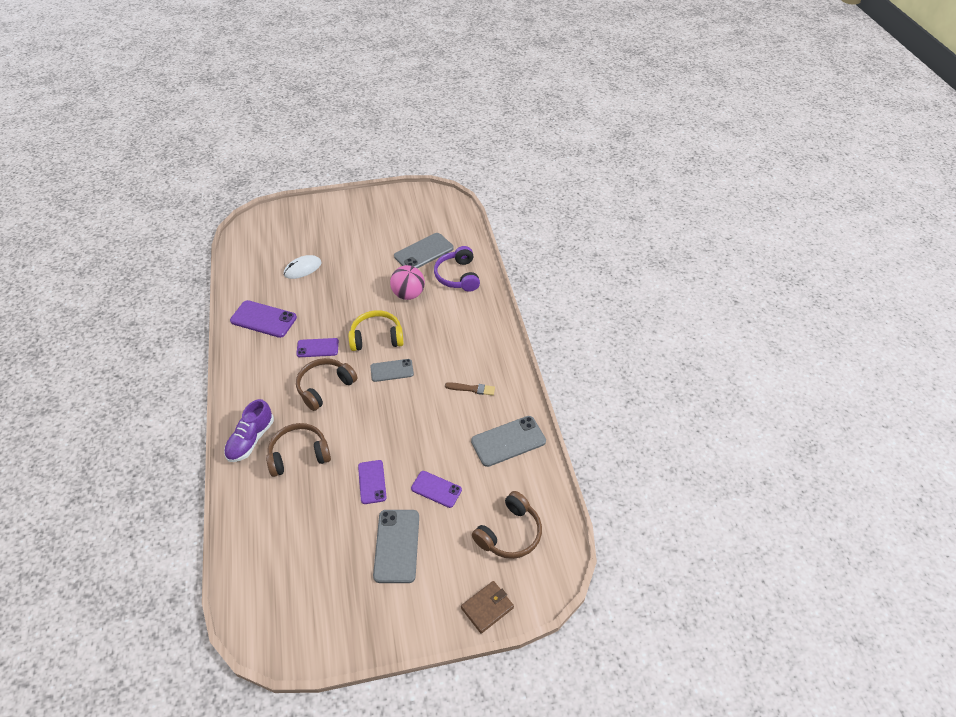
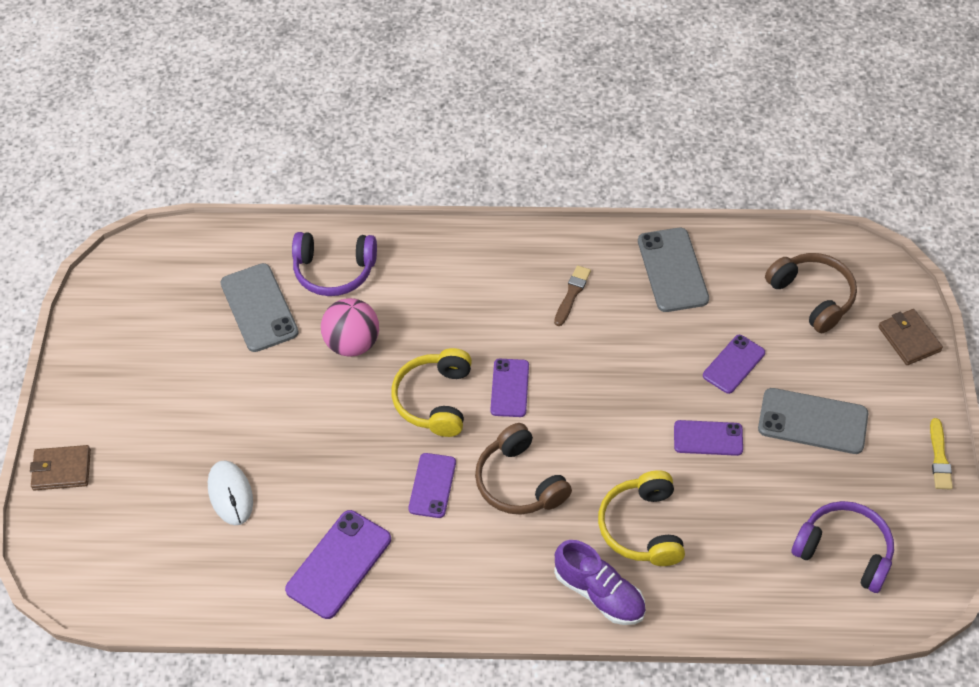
camera: 75 degrees left, 5 degrees up
brown headphones [266,423,331,477] -> yellow headphones [598,470,685,566]
grey phone [370,359,414,382] -> purple phone [490,359,529,417]
none -> brown wallet [30,445,91,491]
none -> purple headphones [792,501,894,593]
none -> yellow brush [930,418,953,490]

